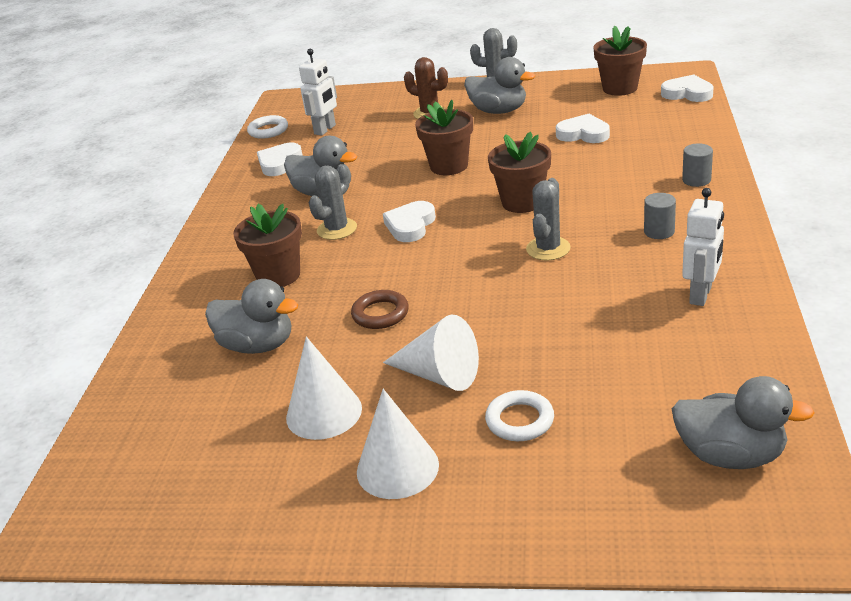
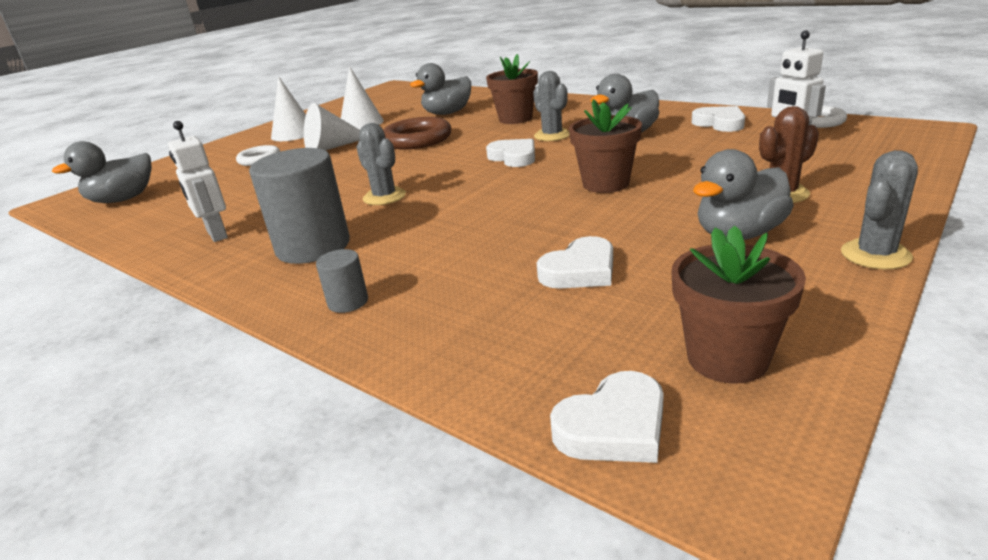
camera: 120 degrees right, 5 degrees down
brown ring [351,290,409,329] -> brown ring [383,117,451,149], size x1.65
brown flower pot [488,132,551,213] -> none
grey cylinder [644,193,676,239] -> grey cylinder [249,148,350,264], size x2.17

